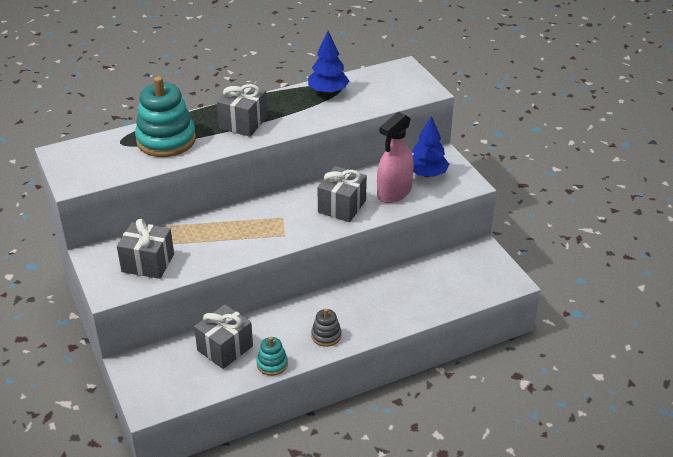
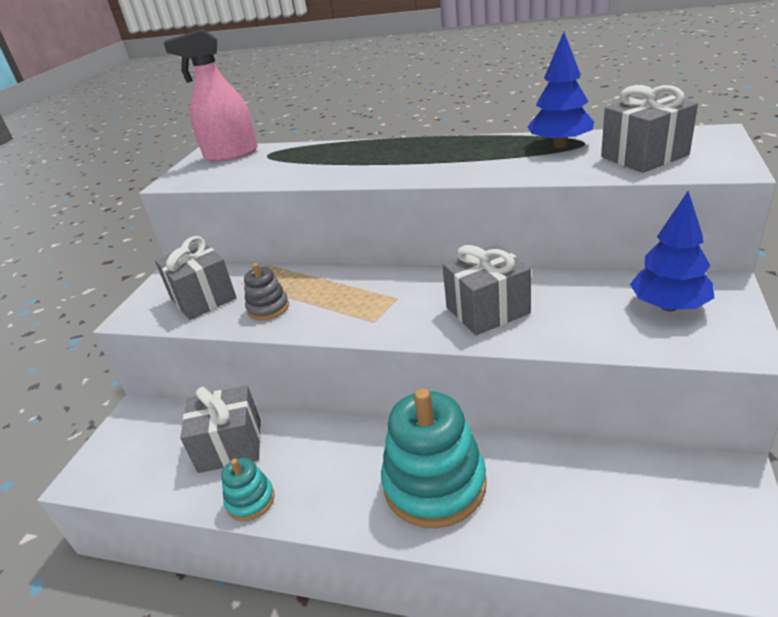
camera: 45 degrees right, 5 degrees down
turquoise stacking toy [135,76,196,157] -> turquoise stacking toy moved to [381,388,487,528]
grey gift [217,83,268,137] -> grey gift moved to [601,85,698,173]
grey stacking toy [311,308,342,347] -> grey stacking toy moved to [244,263,289,321]
pink spray bottle [377,112,414,203] -> pink spray bottle moved to [164,29,258,162]

